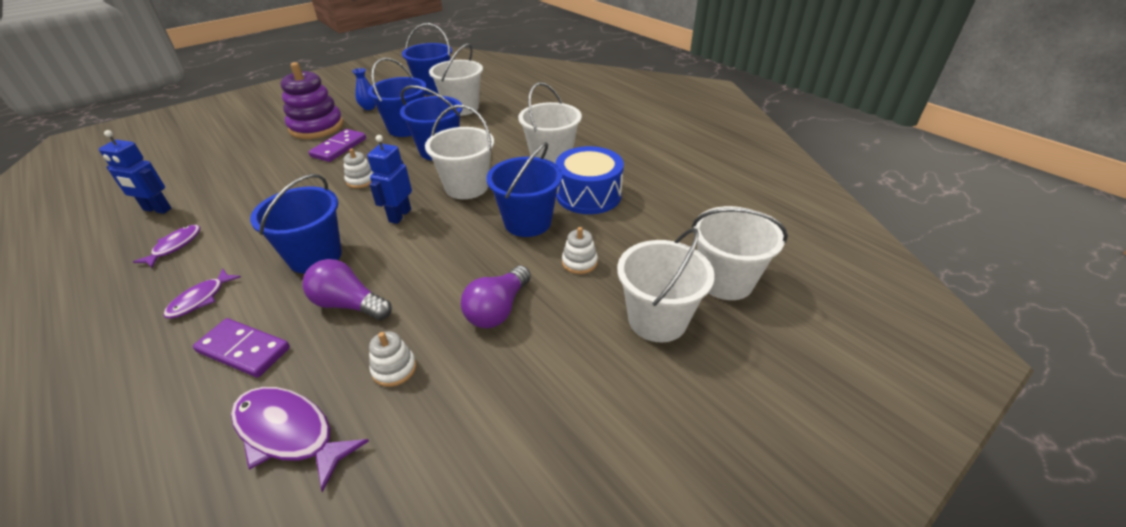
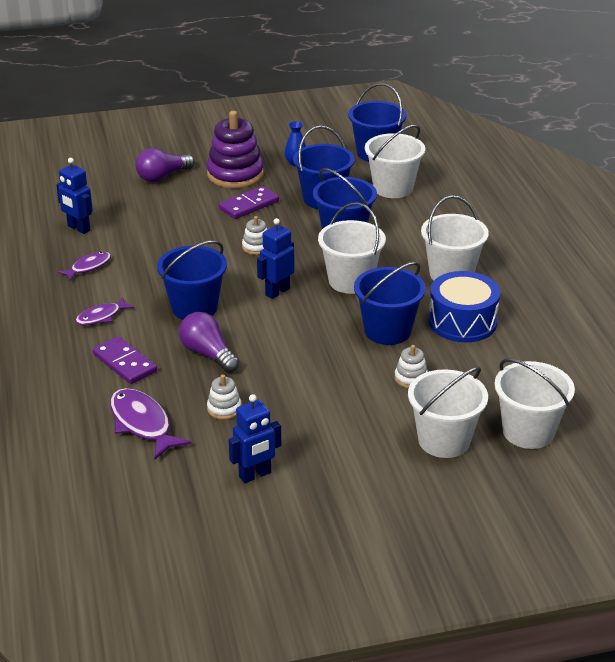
camera: 25 degrees right, 5 degrees down
purple light bulb [461,265,531,328] -> purple light bulb moved to [135,148,195,182]
none -> blue robot [229,394,281,483]

